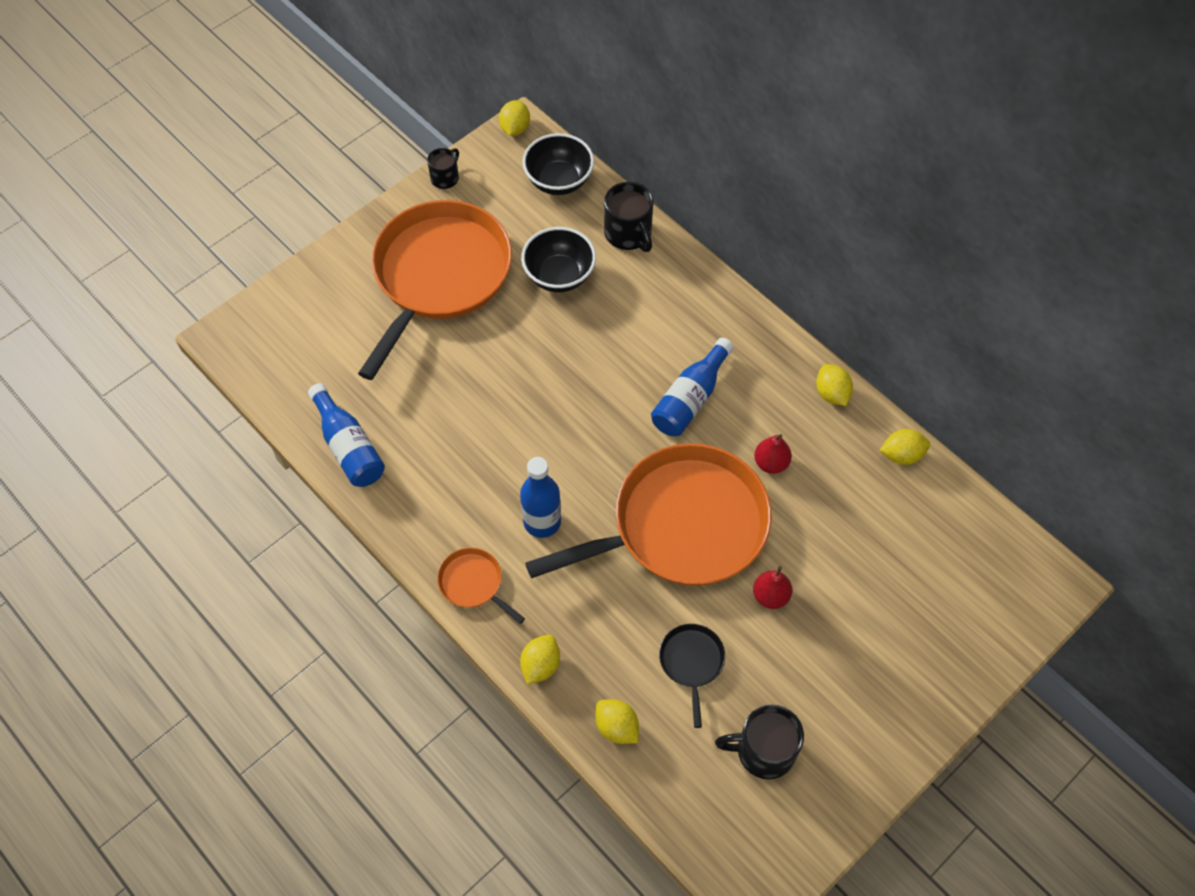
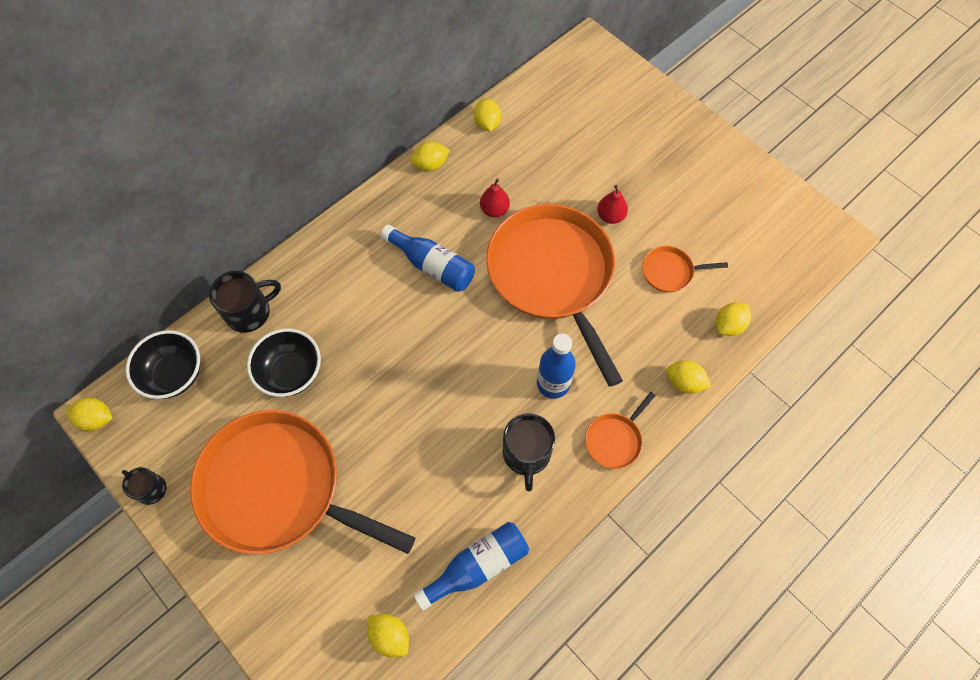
camera: 90 degrees left, 5 degrees up
black pan [659,624,725,728] -> orange pan [642,246,728,292]
black mug [715,705,804,779] -> black mug moved to [503,413,555,491]
none -> yellow lemon [368,614,409,657]

